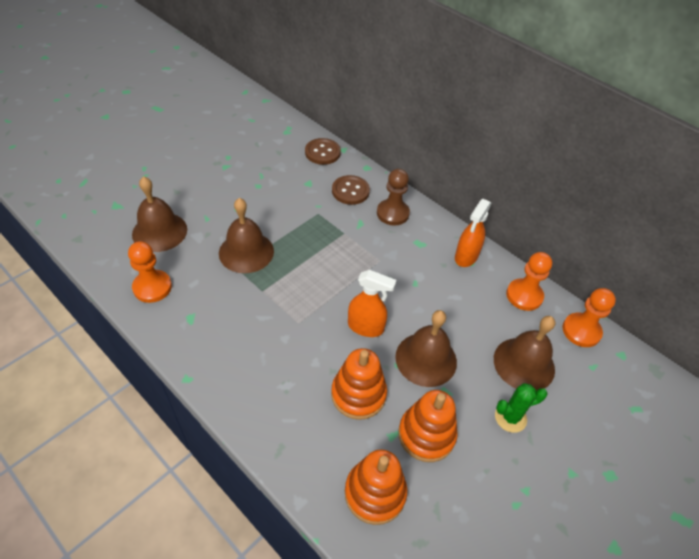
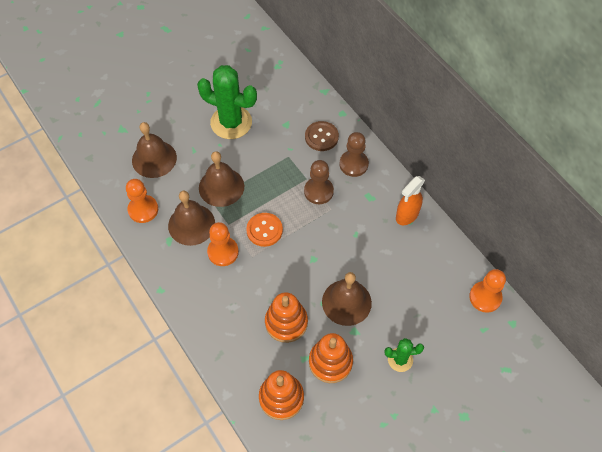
camera: 15 degrees right, 10 degrees up
brown button [305,138,341,165] -> none
orange spray bottle [348,270,396,337] -> none
brown bell [494,316,555,391] -> brown bell moved to [168,191,215,246]
orange pawn [506,252,552,311] -> orange pawn moved to [207,222,239,266]
none -> green cactus [197,65,257,139]
none -> orange button [246,213,283,247]
none -> brown pawn [304,160,334,204]

